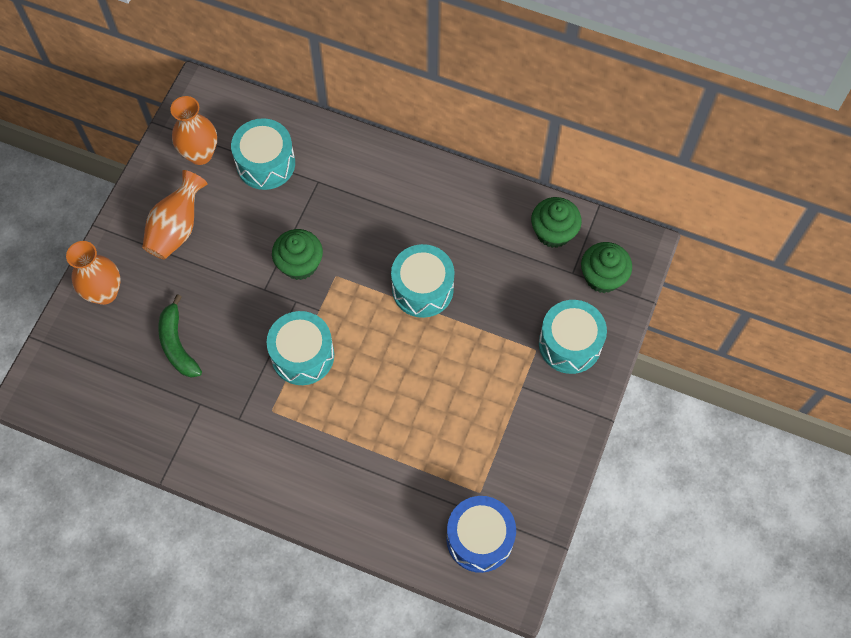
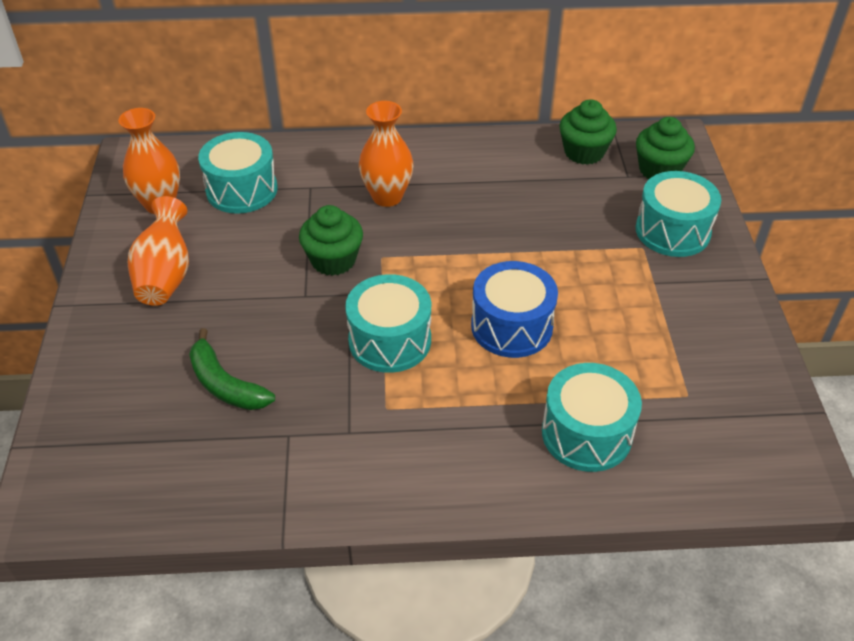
camera: 25 degrees left, 20 degrees down
orange vase [66,241,121,305] -> orange vase moved to [359,101,413,207]
turquoise drum [391,244,454,318] -> turquoise drum moved to [542,363,642,472]
blue drum [446,496,516,573] -> blue drum moved to [471,261,558,358]

